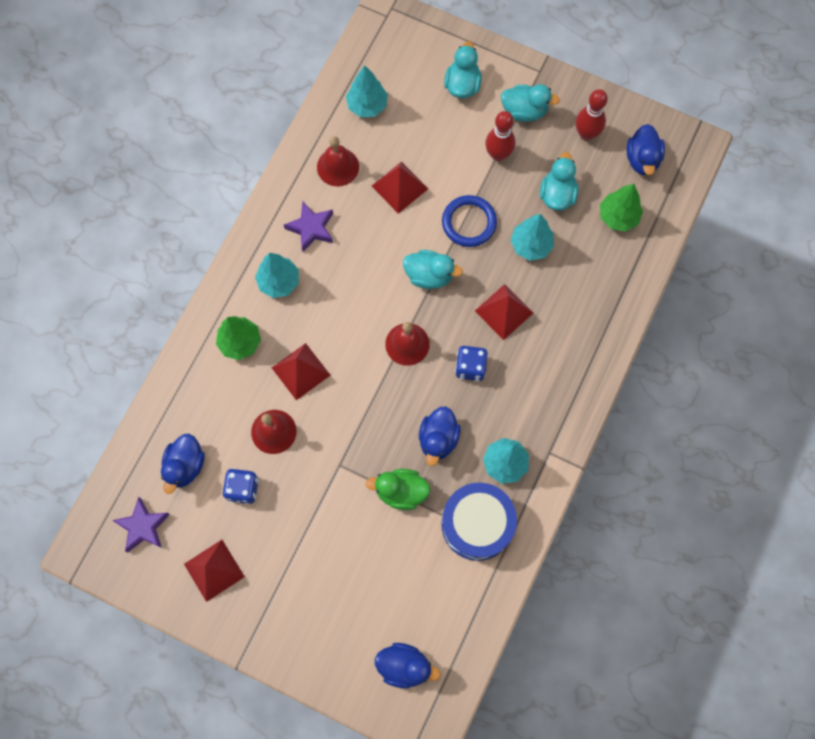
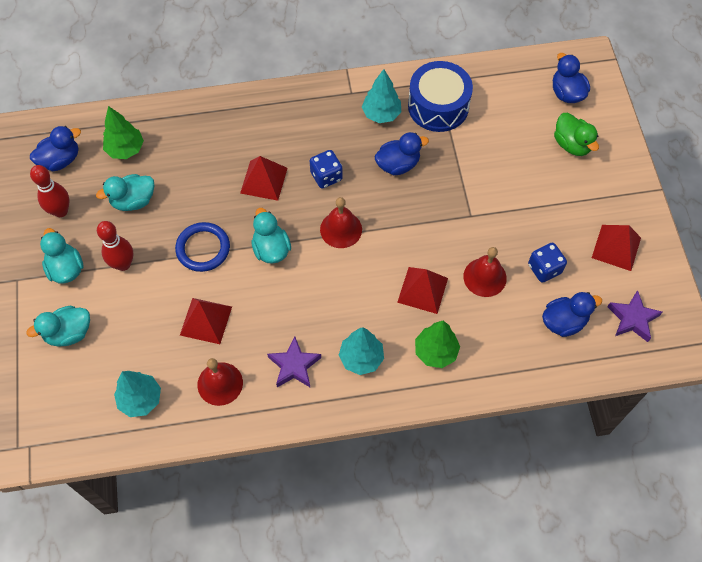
camera: 125 degrees left, 10 degrees down
green duck [366,469,430,510] -> green duck moved to [554,113,599,156]
turquoise tree [511,214,554,261] -> none

